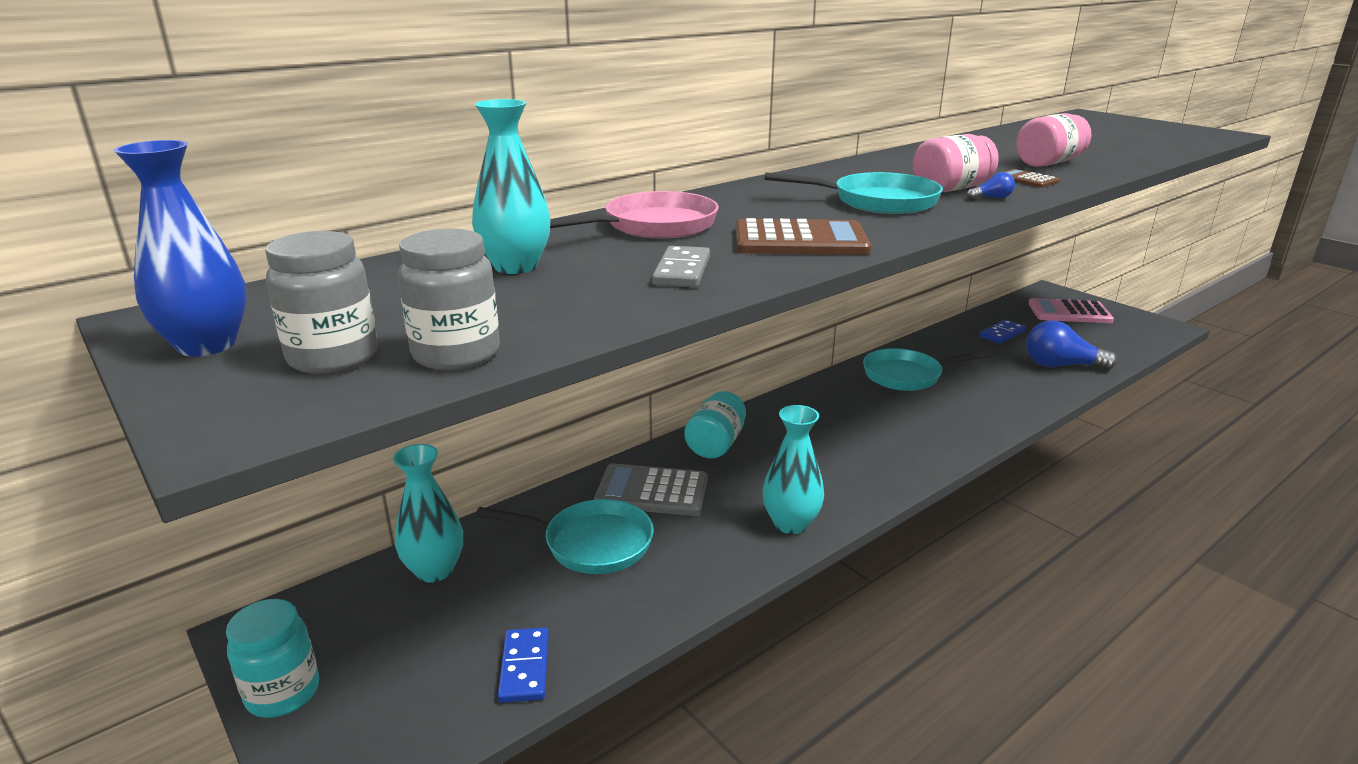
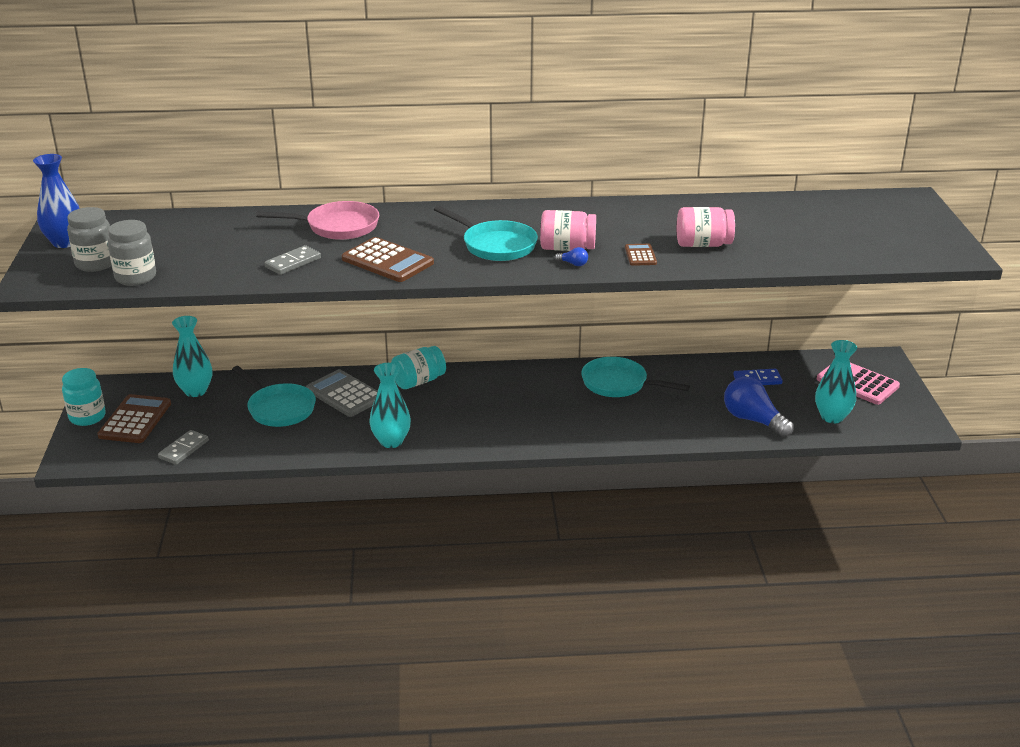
camera: 35 degrees right, 5 degrees up
turquoise vase [472,99,550,274] -> turquoise vase moved to [815,340,857,424]
blue domino [498,627,549,703] -> grey domino [158,430,209,465]
none -> brown calculator [97,394,171,443]

